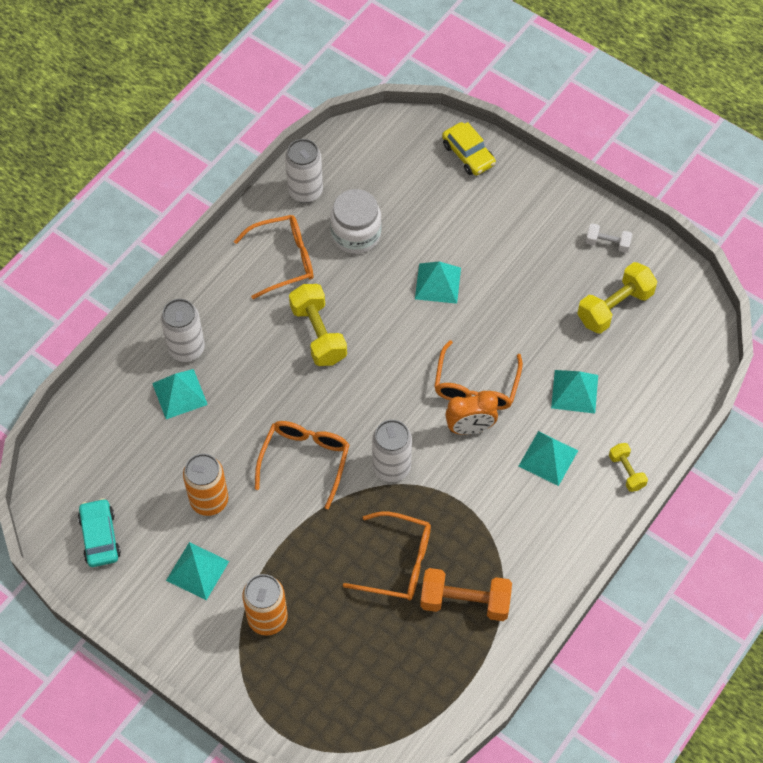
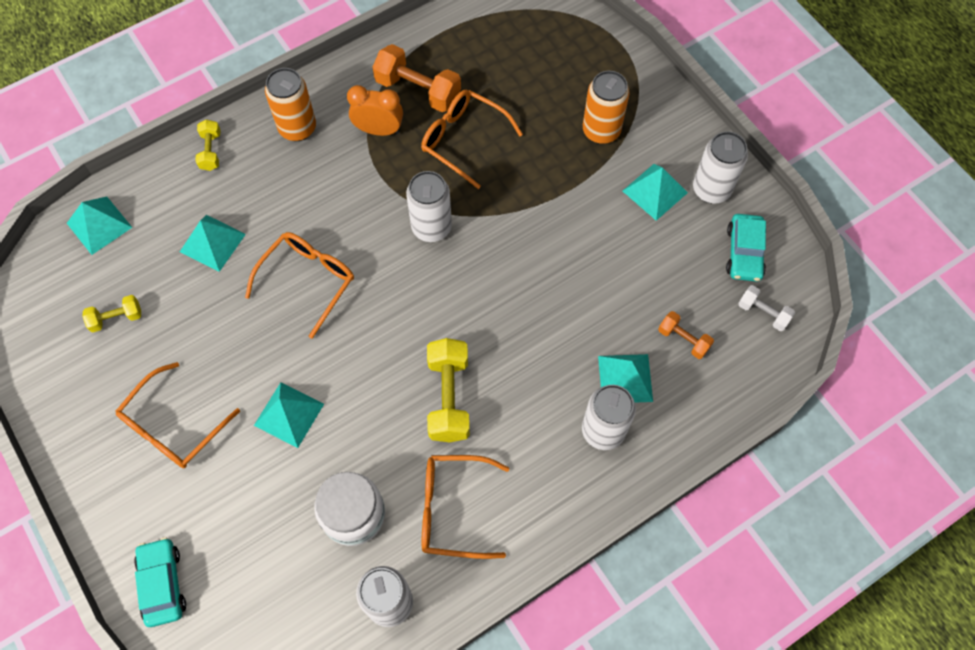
camera: 160 degrees left, 5 degrees up
orange can [183,454,228,516] -> orange can moved to [265,68,316,141]
orange glasses [255,421,349,509] -> orange glasses moved to [116,362,240,468]
yellow car [442,122,496,175] -> turquoise car [134,537,186,627]
orange clock [445,391,498,435] -> orange clock moved to [347,85,403,136]
turquoise pyramid [519,431,578,486] -> turquoise pyramid moved to [67,197,133,255]
yellow dumbbell [577,262,657,334] -> yellow dumbbell [82,295,141,332], size x0.56
white dumbbell [586,223,633,253] -> white dumbbell moved to [738,285,795,331]
none -> orange dumbbell [658,311,714,359]
none -> white can [693,132,748,203]

